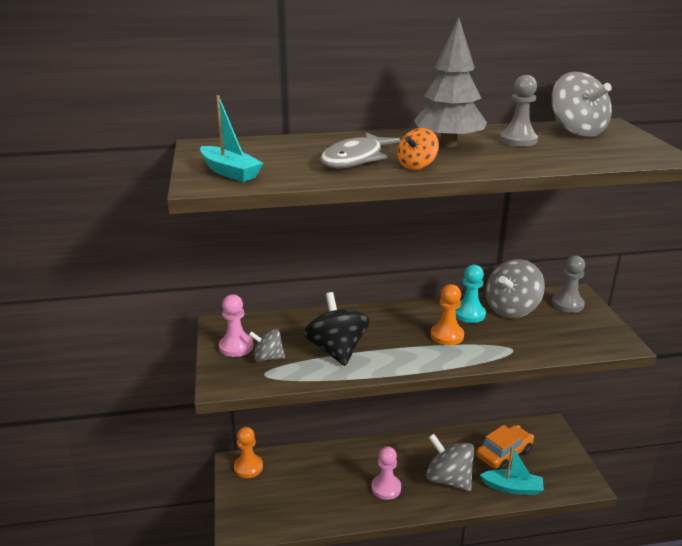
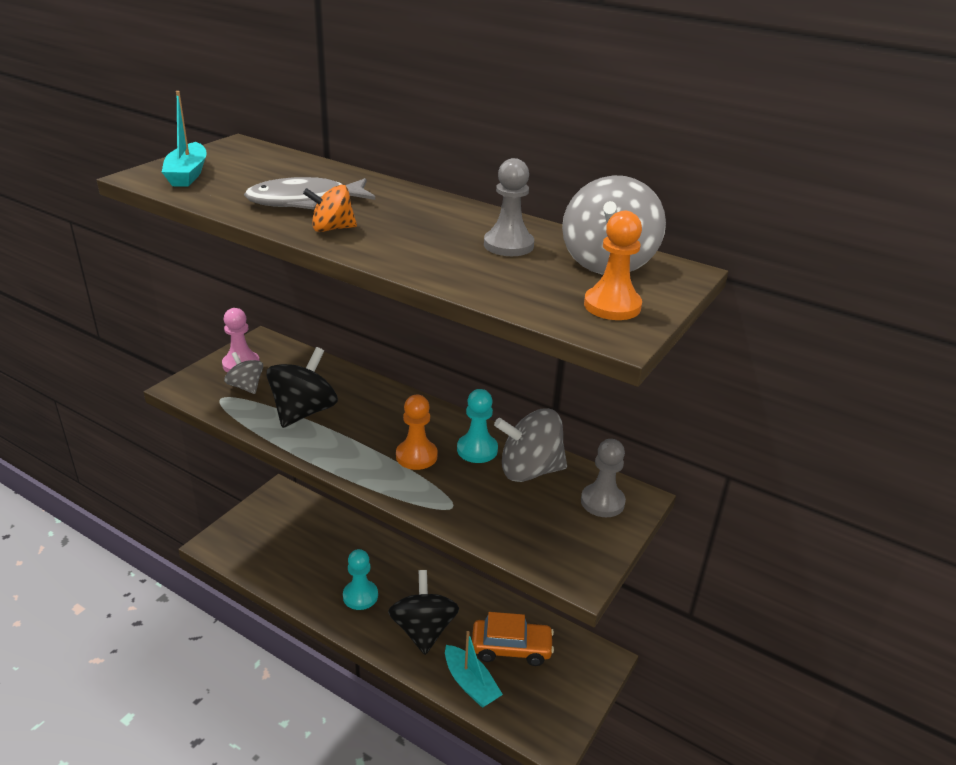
camera: 40 degrees right, 5 degrees up
orange pawn [234,427,263,478] -> orange pawn moved to [584,211,642,320]
pink pawn [371,446,401,500] -> turquoise pawn [343,549,378,610]
grey tree [414,18,487,147] -> none
grey spinning top [426,434,474,491] -> black spinning top [388,570,459,655]

